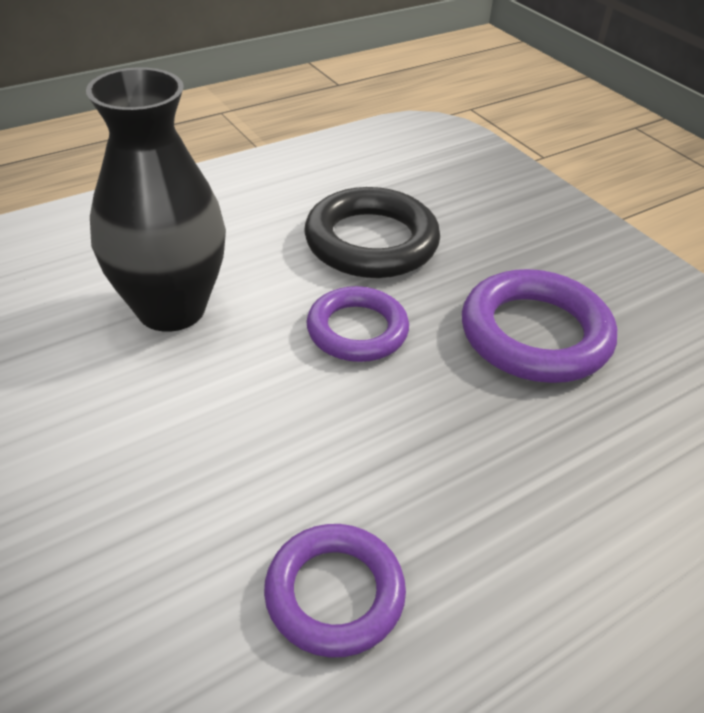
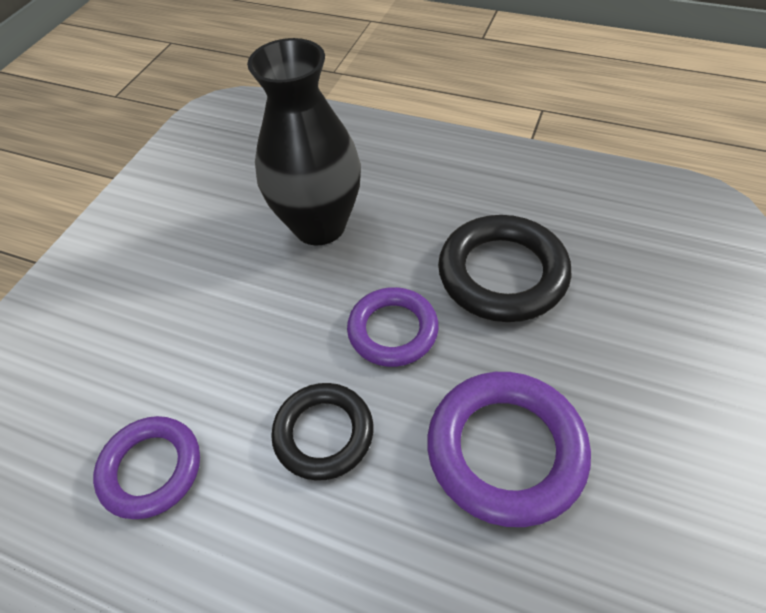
camera: 60 degrees right, 10 degrees up
none -> black ring [271,383,373,481]

